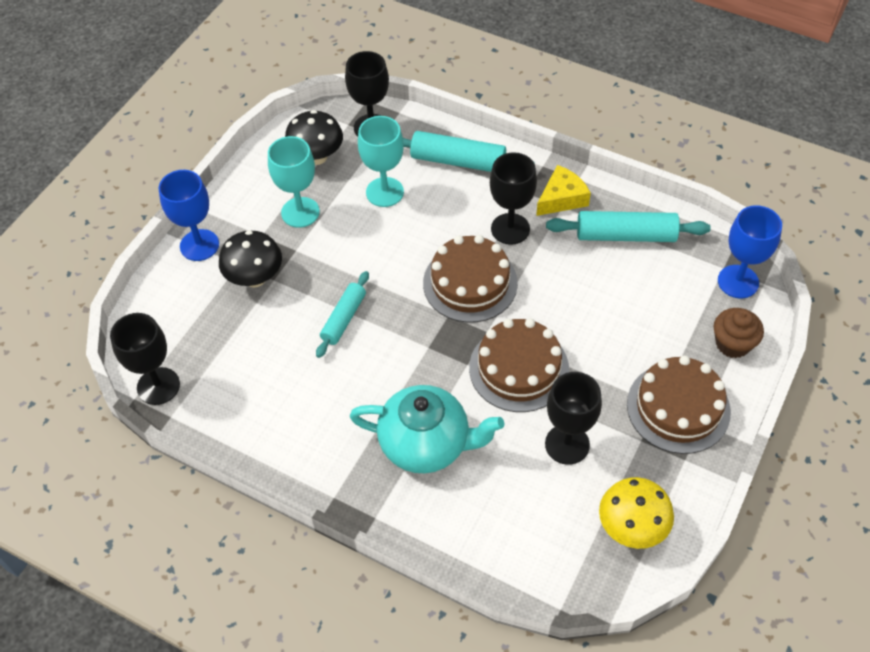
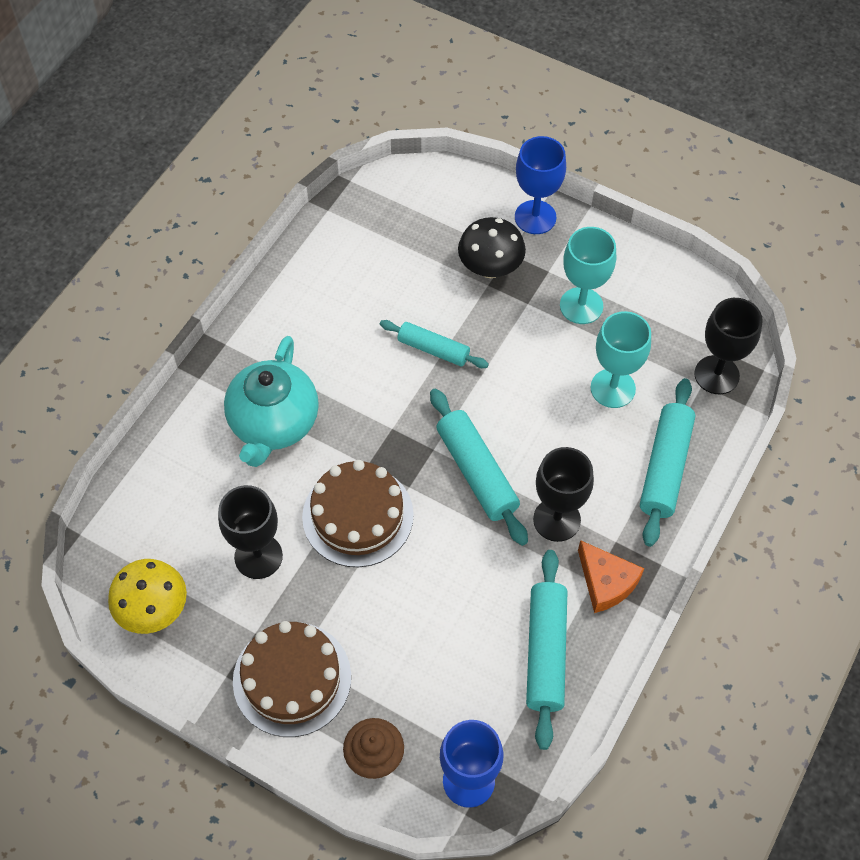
camera: 90 degrees right, 5 degrees up
black goblet [110,313,180,405] -> none
black mushroom [285,110,343,165] -> none
brown cake [423,235,518,323] -> turquoise rolling pin [430,389,528,546]
yellow cheese [536,165,591,216] -> orange cheese [578,540,644,613]

